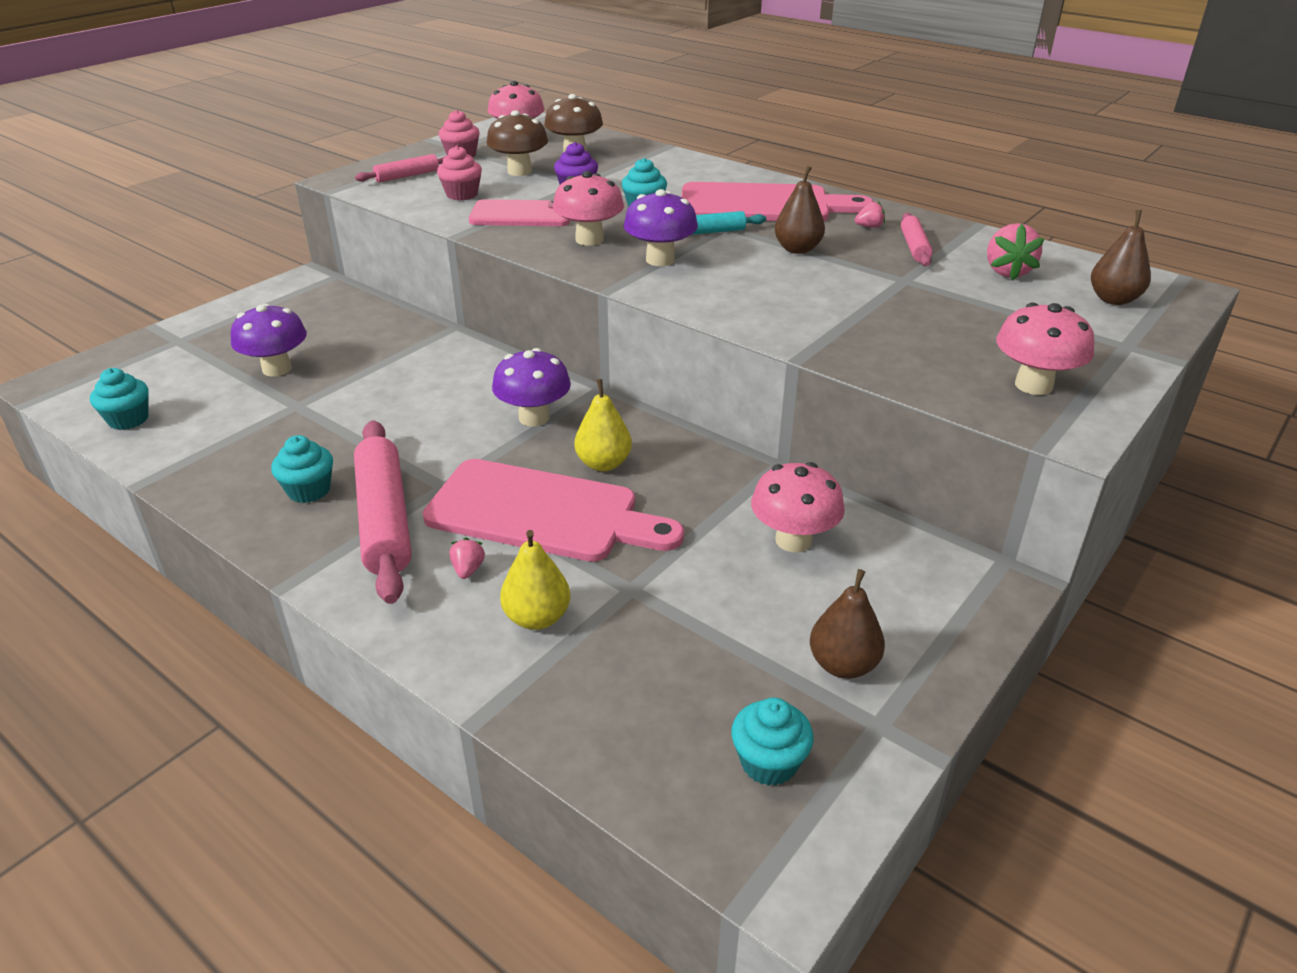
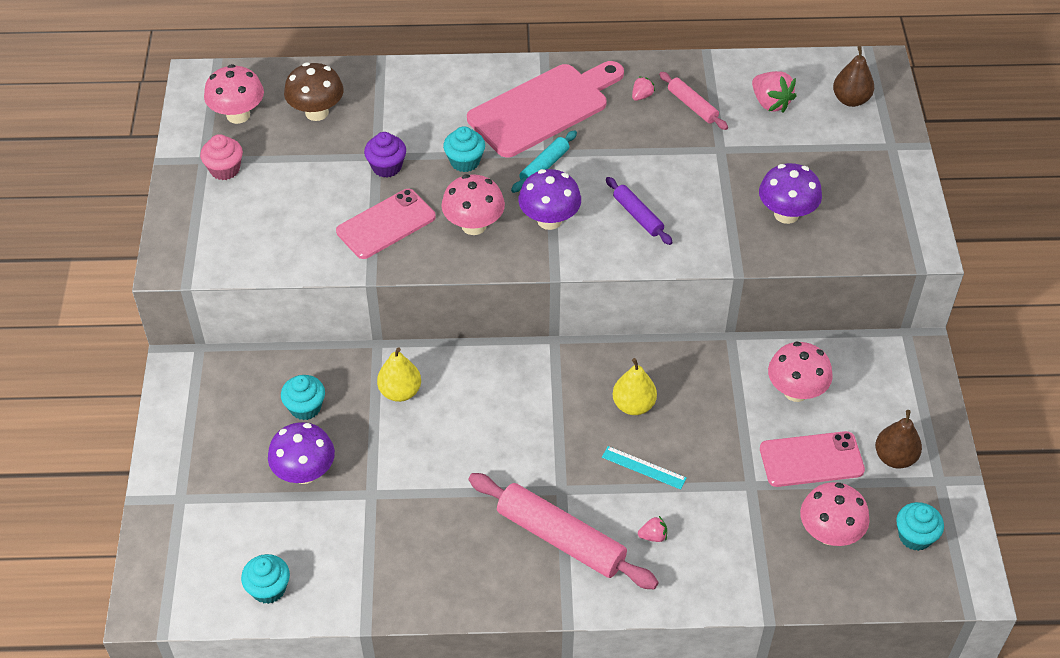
camera: 40 degrees left, 15 degrees up
turquoise cupcake [271,435,333,503] -> turquoise cupcake moved to [281,375,325,420]
pink rolling pin [355,154,447,183] -> none
pink cutting board [423,459,684,562] -> turquoise ruler [602,446,686,490]
pink cupcake [437,146,482,200] -> none
pink strawberry [449,538,485,579] -> pink strawberry turned 120 degrees clockwise [638,516,667,542]
brown mushroom [486,110,548,176] -> none
purple mushroom [492,348,571,426] -> purple mushroom moved to [759,163,822,224]
yellow pear [500,530,571,630] -> yellow pear moved to [377,347,421,402]
brown pear [774,166,825,254] -> none
pink mushroom [996,303,1094,395] -> pink mushroom moved to [800,482,870,546]
none -> purple rolling pin [606,177,673,245]
none -> pink phone [760,431,865,487]

